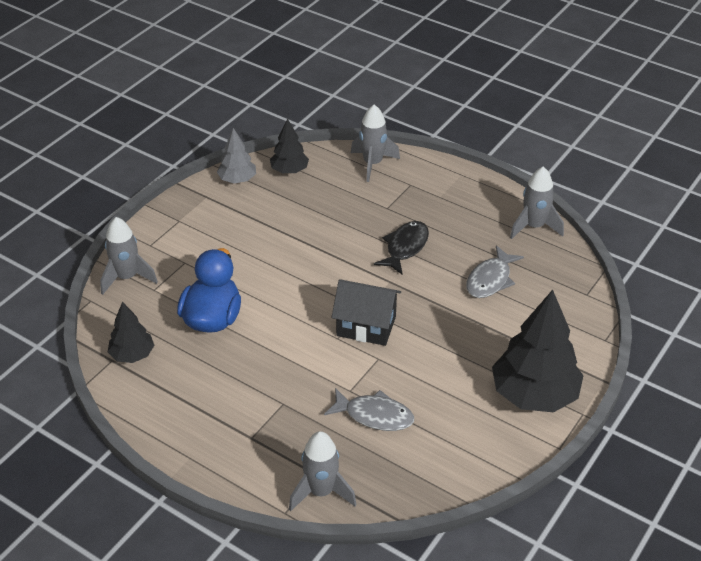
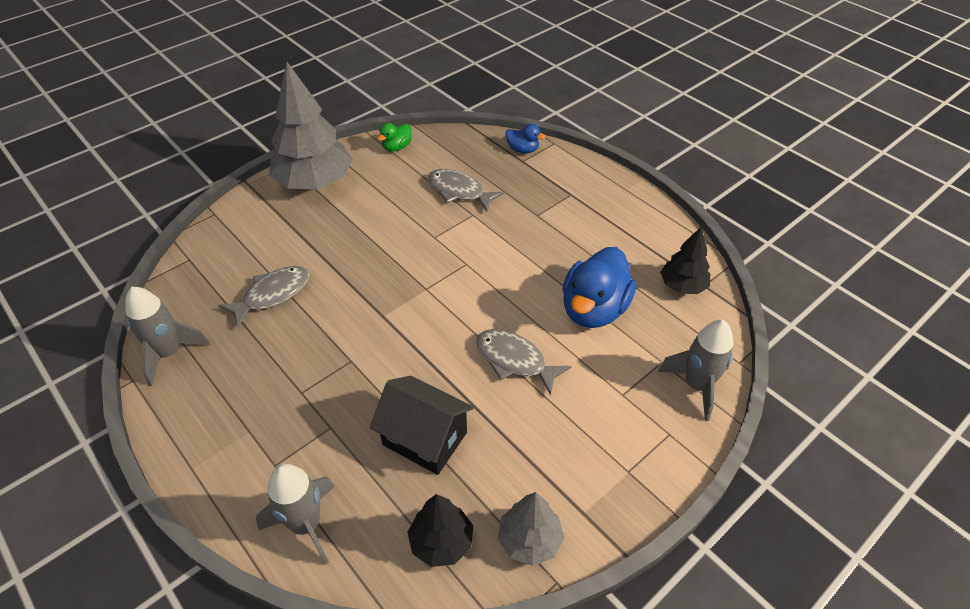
camera: 165 degrees left, 5 degrees up
grey rocket [289,431,356,511] -> blue duck [505,124,546,153]
black house [331,279,401,346] -> black house moved to [370,376,474,475]
black fish [374,221,429,275] -> none
black tree [492,290,584,412] -> grey tree [269,62,353,189]
none -> green duck [377,123,412,152]
none -> grey fish [476,329,571,396]

